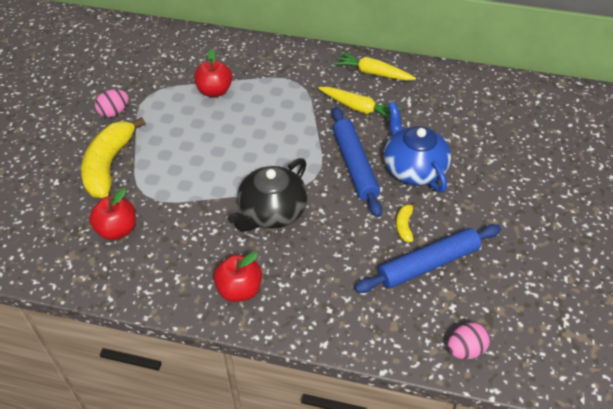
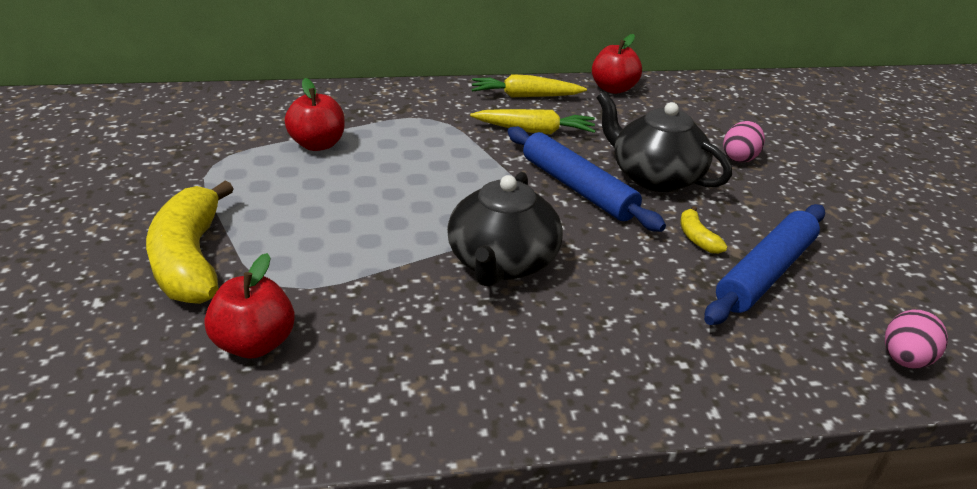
camera: 25 degrees left, 15 degrees down
pink egg [95,89,129,117] -> pink egg moved to [723,121,765,163]
red apple [213,252,262,302] -> red apple moved to [592,34,642,94]
blue teapot [384,102,451,193] -> black teapot [597,92,732,192]

